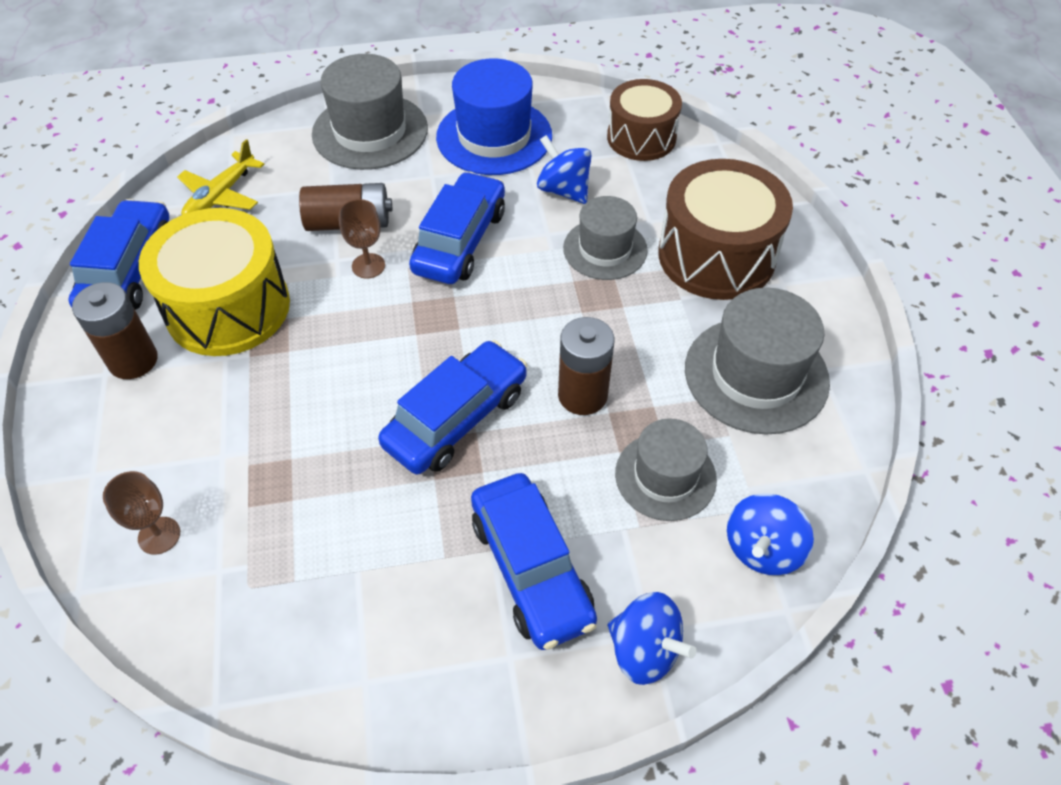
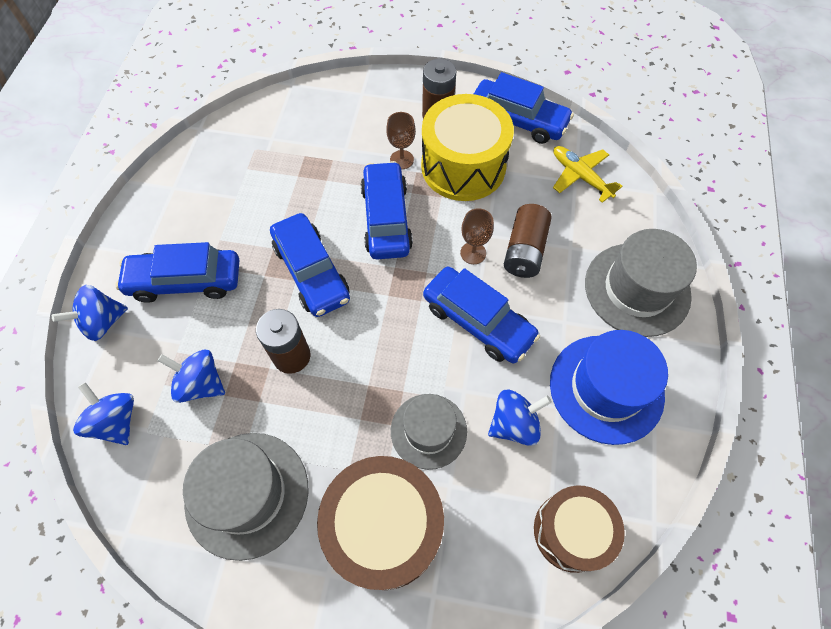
camera: 110 degrees right, 10 degrees up
brown goblet [103,471,180,555] -> brown goblet moved to [386,112,416,169]
grey hat [615,418,717,521] -> blue spinning top [157,350,225,403]
none -> blue car [361,161,413,260]

